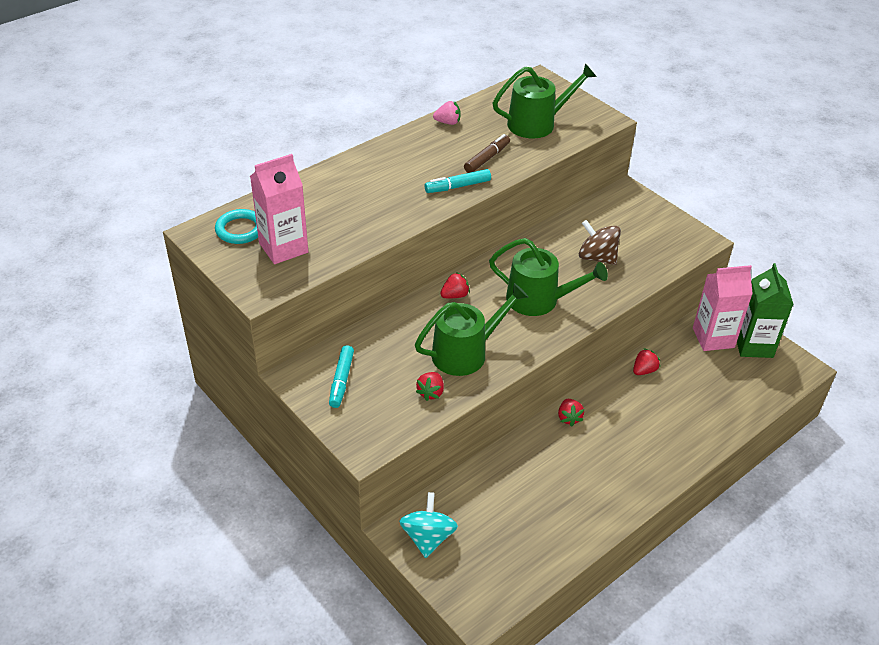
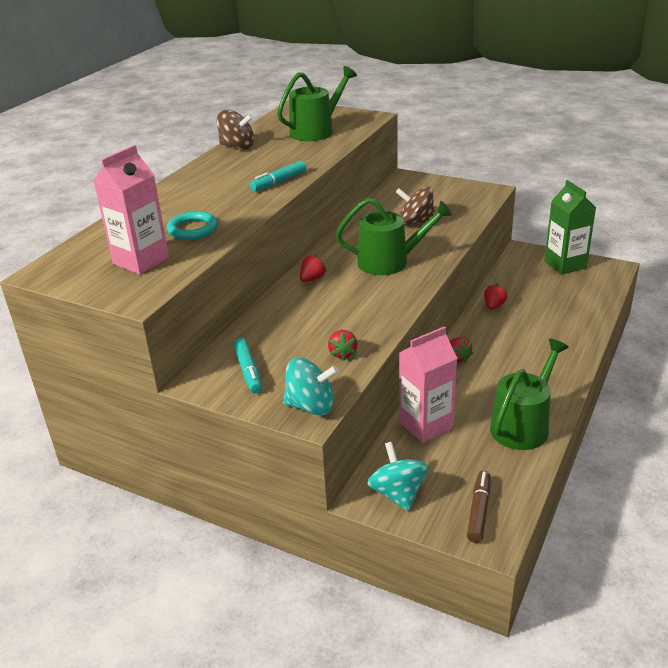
camera: 20 degrees left, 10 degrees down
turquoise ring [215,209,258,244] -> turquoise ring moved to [167,211,218,240]
green watering can [415,283,528,376] -> green watering can moved to [490,338,569,450]
pink strawberry [433,101,461,125] -> brown spinning top [217,109,254,150]
brown marker [464,134,510,173] -> brown marker moved to [467,471,491,543]
pink carton [693,265,753,351] -> pink carton moved to [399,326,458,443]
none -> turquoise spinning top [283,358,338,415]

